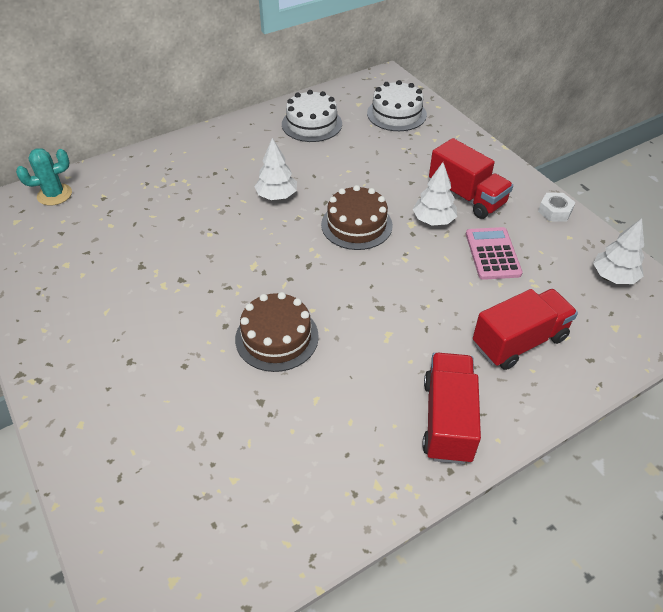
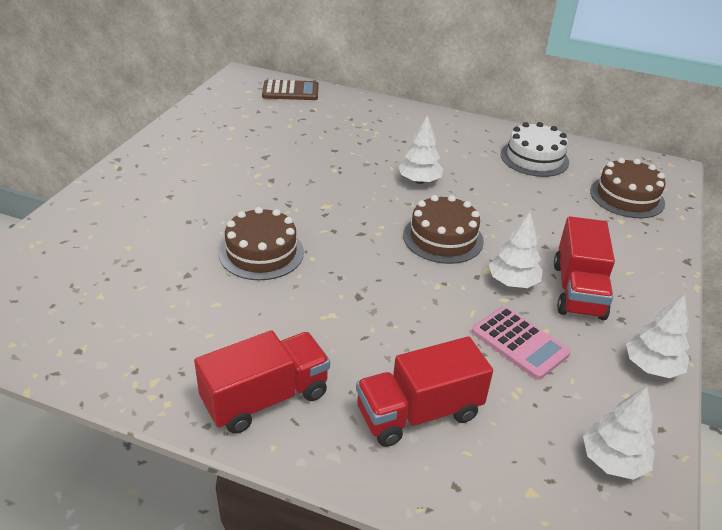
camera: 50 degrees right, 10 degrees down
turquoise cactus [16,148,72,206] -> brown calculator [262,80,318,100]
white cake [367,80,427,131] -> brown cake [590,158,666,218]
pink calculator [466,227,523,280] -> pink calculator turned 90 degrees clockwise [472,306,571,380]
red truck [473,289,578,370] -> red truck turned 135 degrees clockwise [356,337,493,447]
white nut [538,193,575,221] -> white tree [626,294,690,378]

